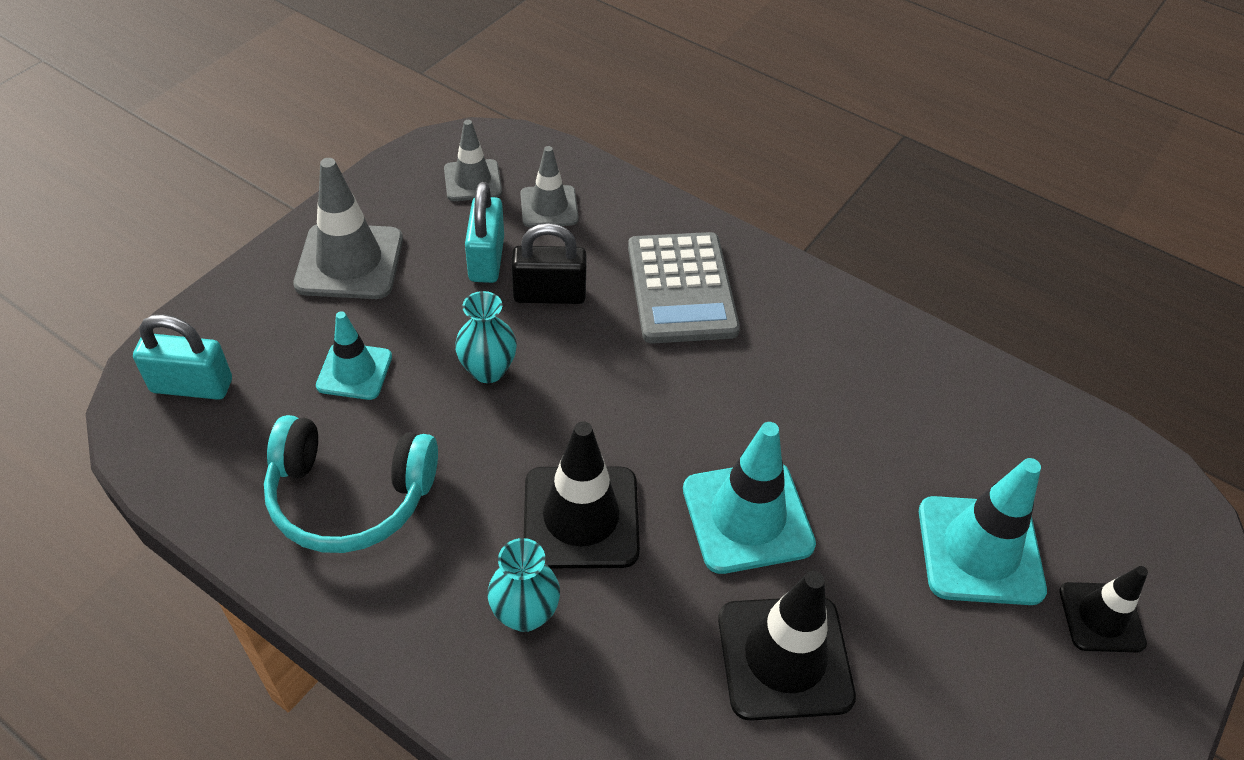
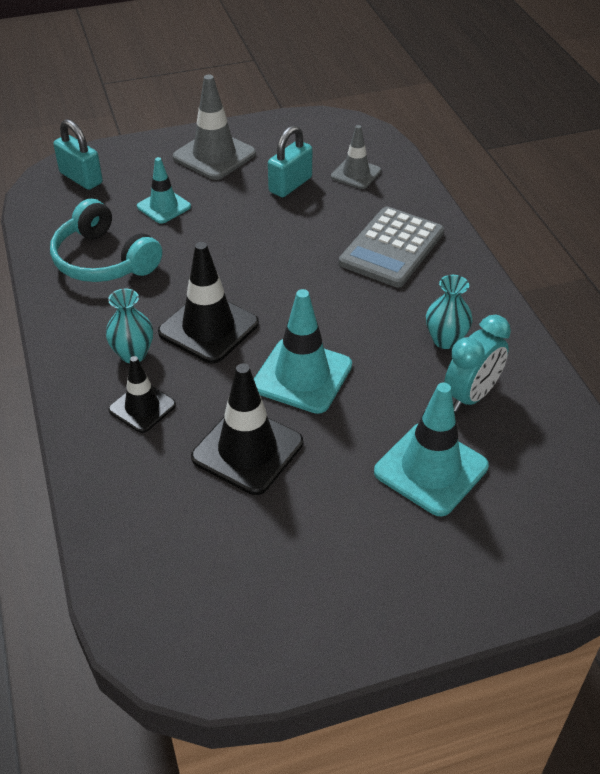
camera: 40 degrees right, 5 degrees down
grey traffic cone [444,120,502,201] -> none
turquoise vase [455,291,517,383] -> turquoise vase moved to [426,275,473,349]
black padlock [511,223,587,304] -> none
black traffic cone [1059,566,1148,652] -> black traffic cone moved to [109,356,176,433]
none -> turquoise clock [444,315,511,412]

